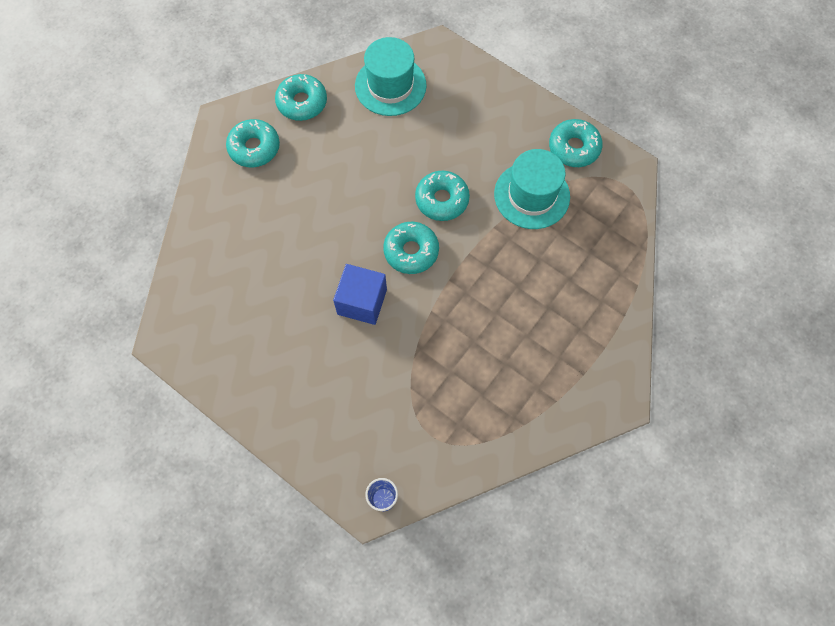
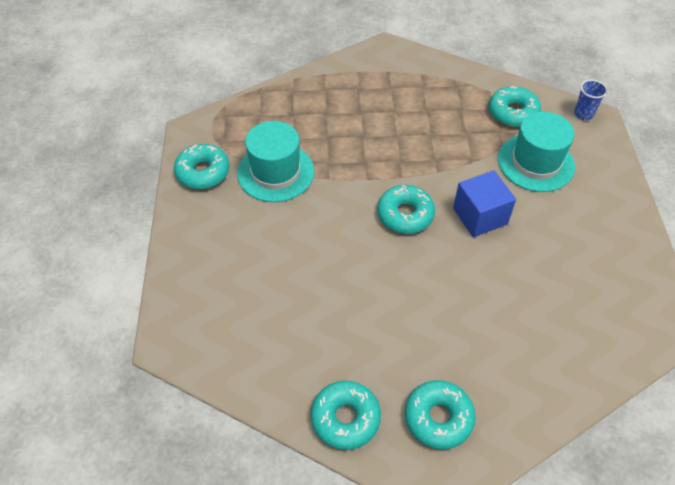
camera: 130 degrees left, 15 degrees down
turquoise hat [355,37,427,116] -> turquoise hat moved to [498,112,575,192]
turquoise donut [415,171,470,221] -> turquoise donut moved to [489,86,541,127]

